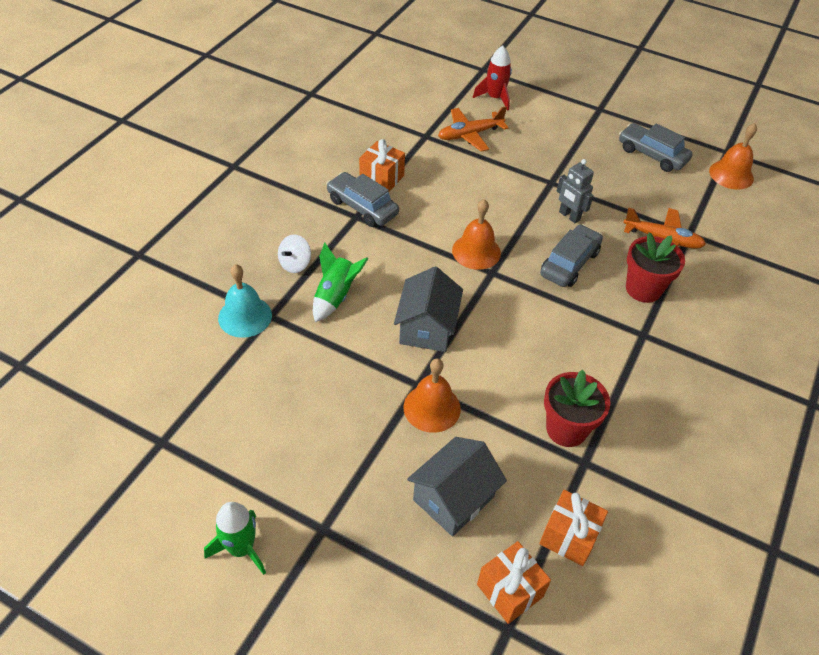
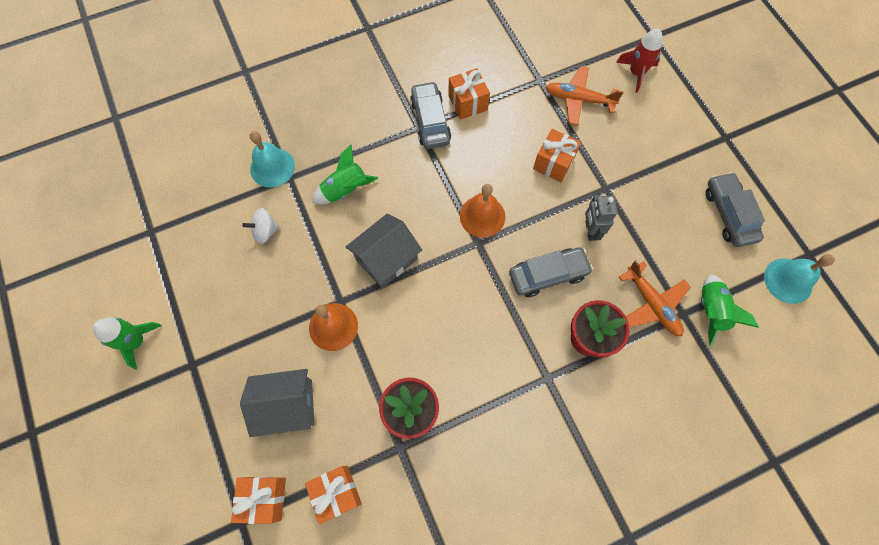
camera: 40 degrees right, 20 degrees up
white spinning top [278,235,311,273] -> white spinning top moved to [242,208,280,244]
orange bell [709,123,757,190] -> turquoise bell [764,254,835,304]
none -> orange gift [533,129,581,182]
none -> green rocket [701,274,759,347]

